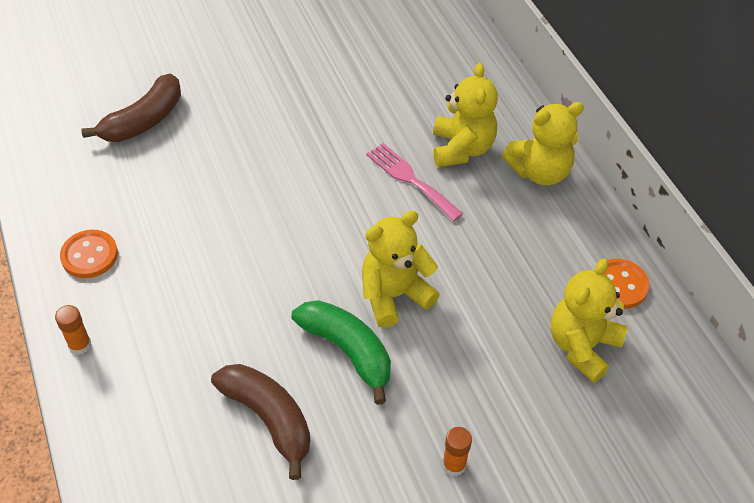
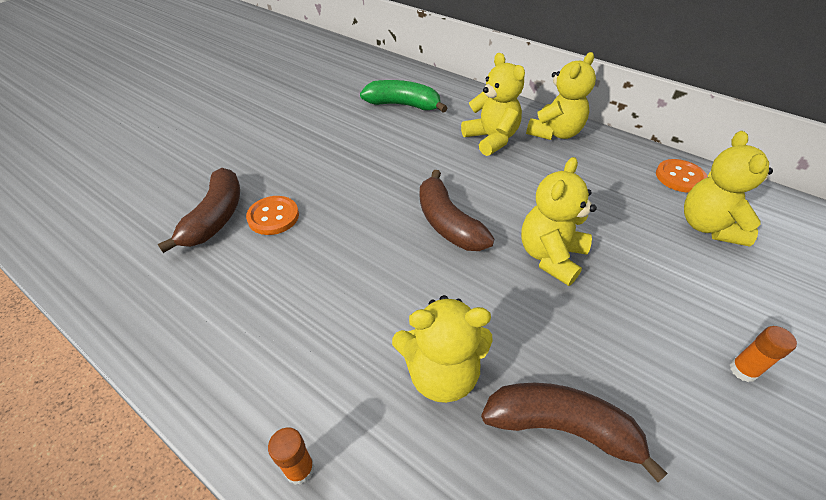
camera: 30 degrees left, 5 degrees down
orange button [60,230,118,278] -> orange button moved to [246,196,299,235]
green banana [291,300,391,405] -> green banana moved to [360,80,447,113]
pink fork [366,143,463,221] -> none
none -> yellow teddy bear [392,295,492,403]
none -> brown banana [420,170,495,251]

